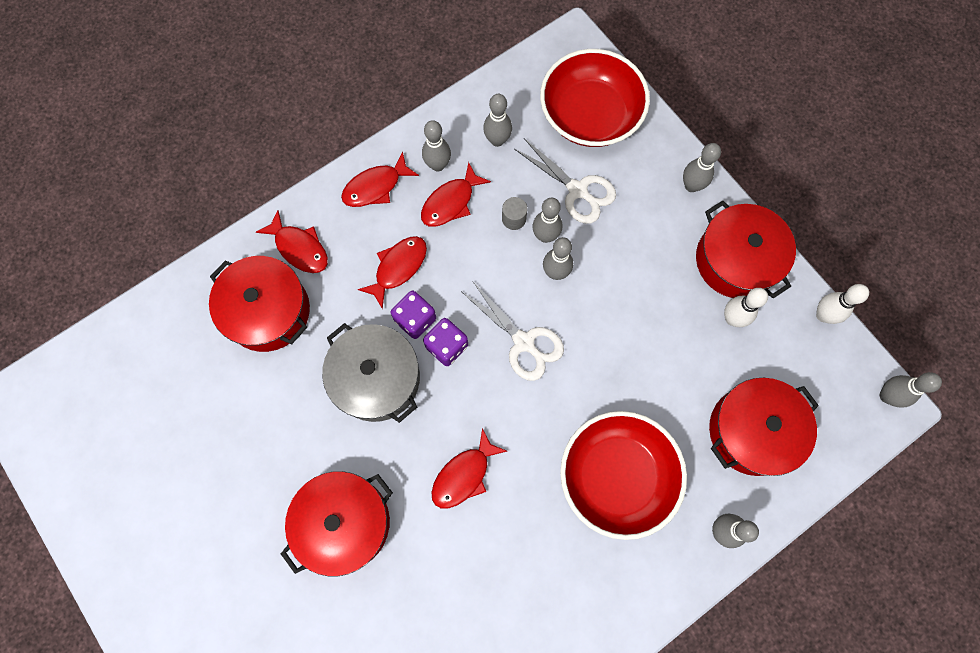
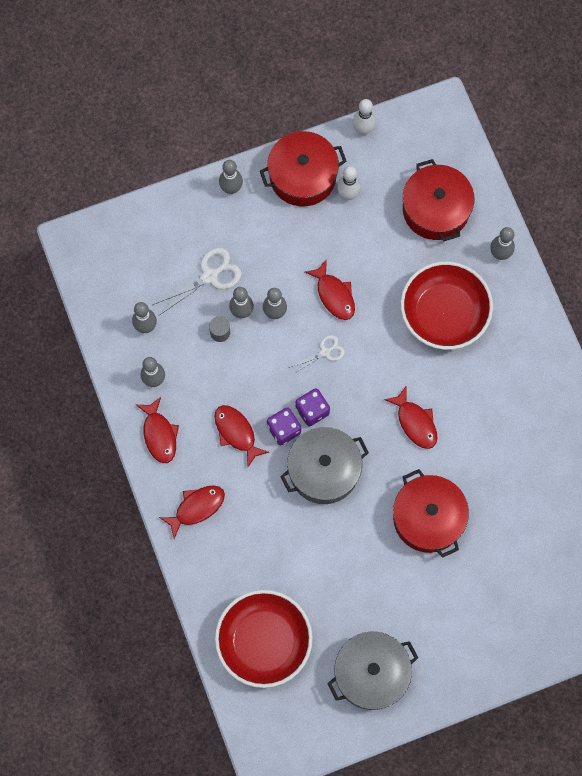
camera: 75 degrees left, 0 degrees up
red pot [209,256,310,352] -> none
red fish [421,162,491,227] -> red fish moved to [305,259,355,320]
white scissors [462,282,564,381] -> white scissors [289,335,345,375], size x0.61
red bowl [540,49,650,147] -> red bowl moved to [215,590,313,688]
grey bowling pin [880,372,942,408] -> none
none -> grey pot [327,632,418,710]

